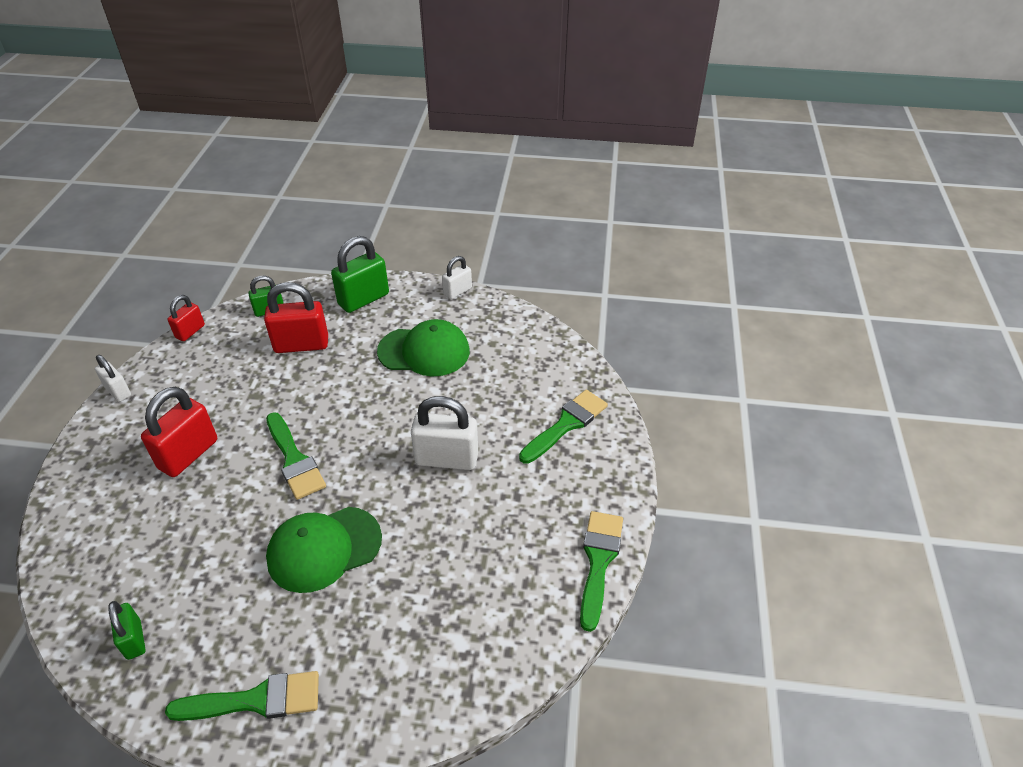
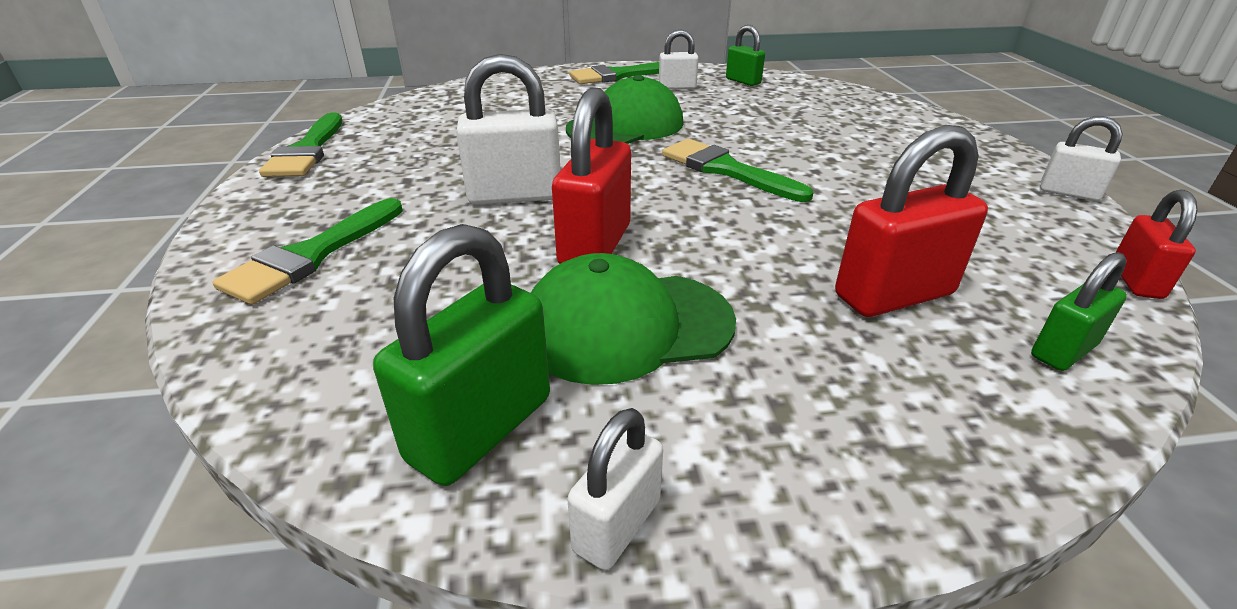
camera: 165 degrees right, 10 degrees down
red padlock [141,387,217,477] -> red padlock moved to [552,88,631,264]
green padlock [331,236,389,313] -> green padlock moved to [373,224,550,486]
none -> white padlock [659,29,699,89]

